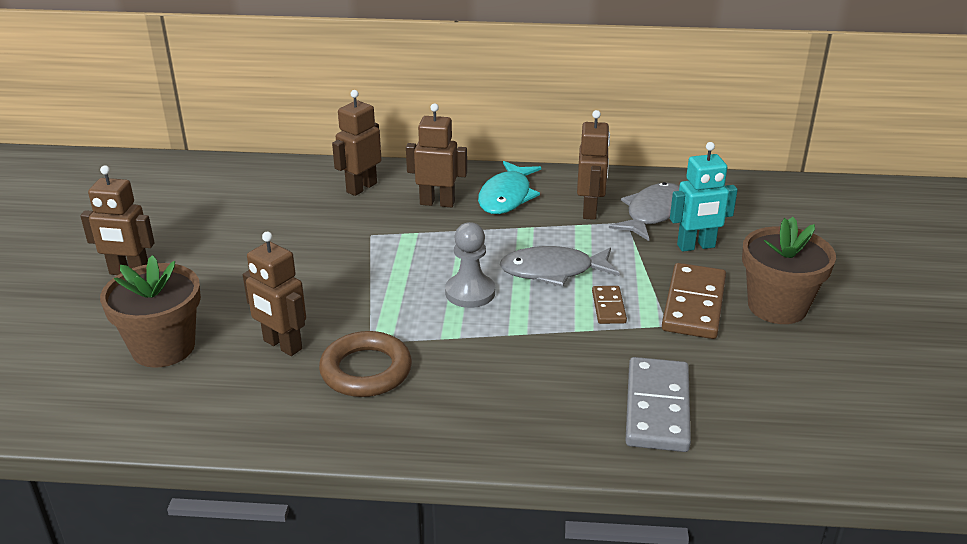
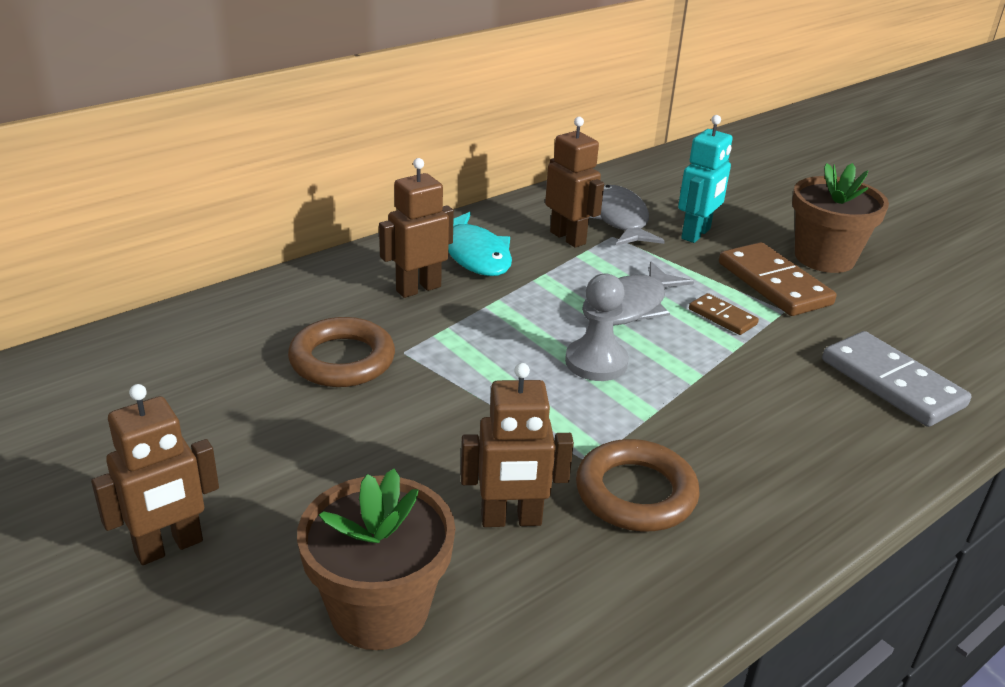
camera: 45 degrees left, 0 degrees up
brown robot [332,90,382,196] -> none
none -> brown ring [288,317,395,387]

